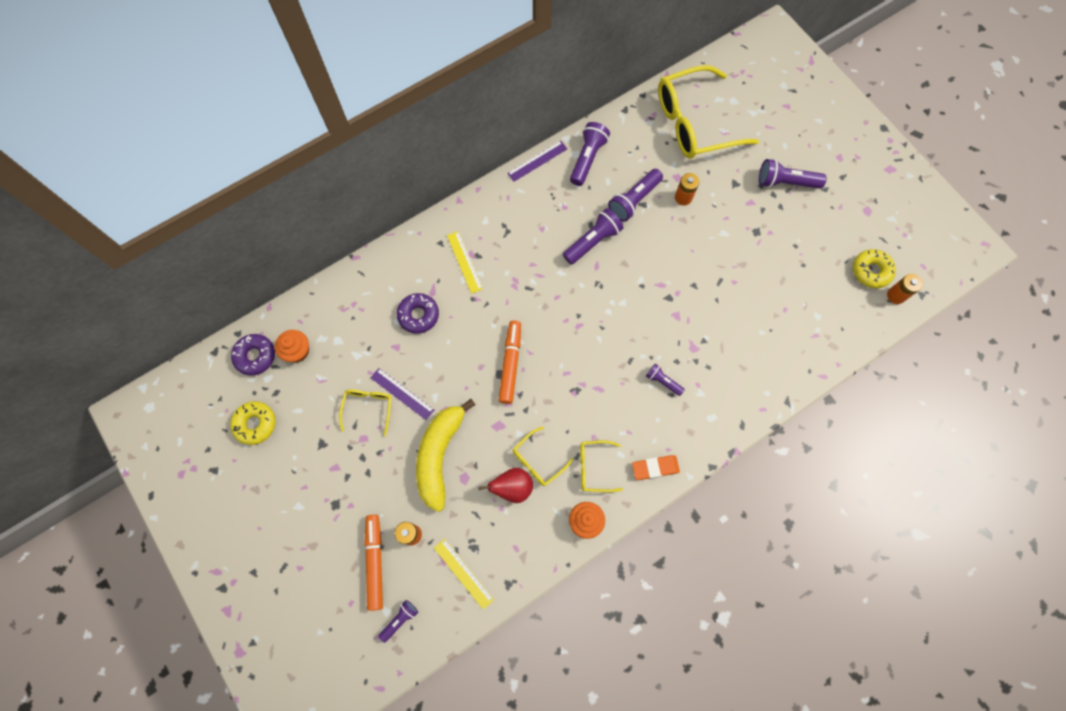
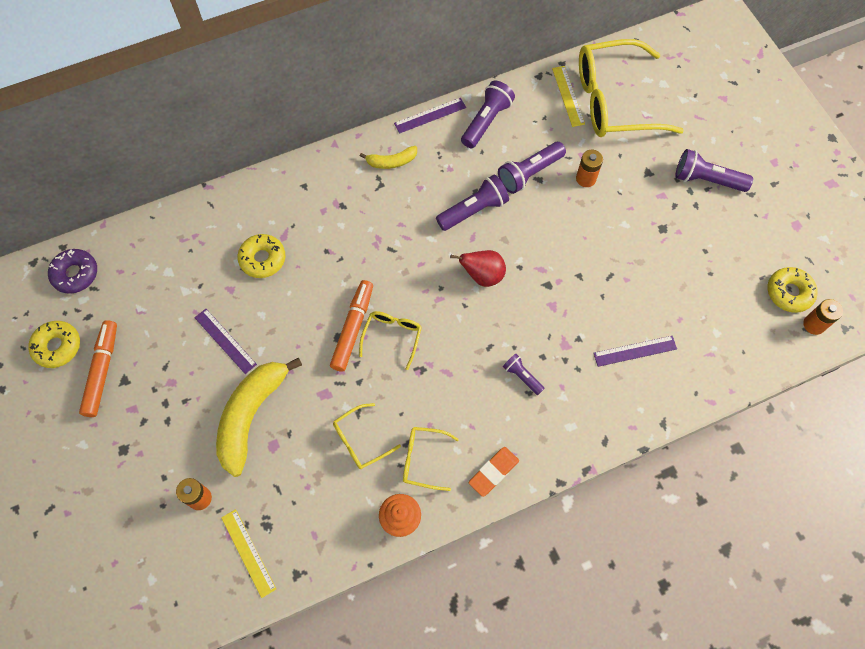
camera: 10 degrees right, 5 degrees down
orange cupcake [275,330,309,362] -> none
yellow glasses [339,389,392,436] -> yellow glasses moved to [359,311,422,370]
orange marker [364,515,383,611] -> orange marker moved to [79,320,117,417]
purple flashlight [378,600,418,643] -> none
purple donut [397,293,439,334] -> yellow donut [237,234,285,278]
yellow ruler [447,231,483,294] -> yellow ruler moved to [552,66,585,127]
red pear [479,468,533,503] -> red pear moved to [450,250,506,287]
orange eraser [632,455,680,480] -> orange eraser turned 45 degrees counterclockwise [469,447,519,497]
none -> yellow banana [360,146,417,169]
none -> purple ruler [593,336,677,367]

